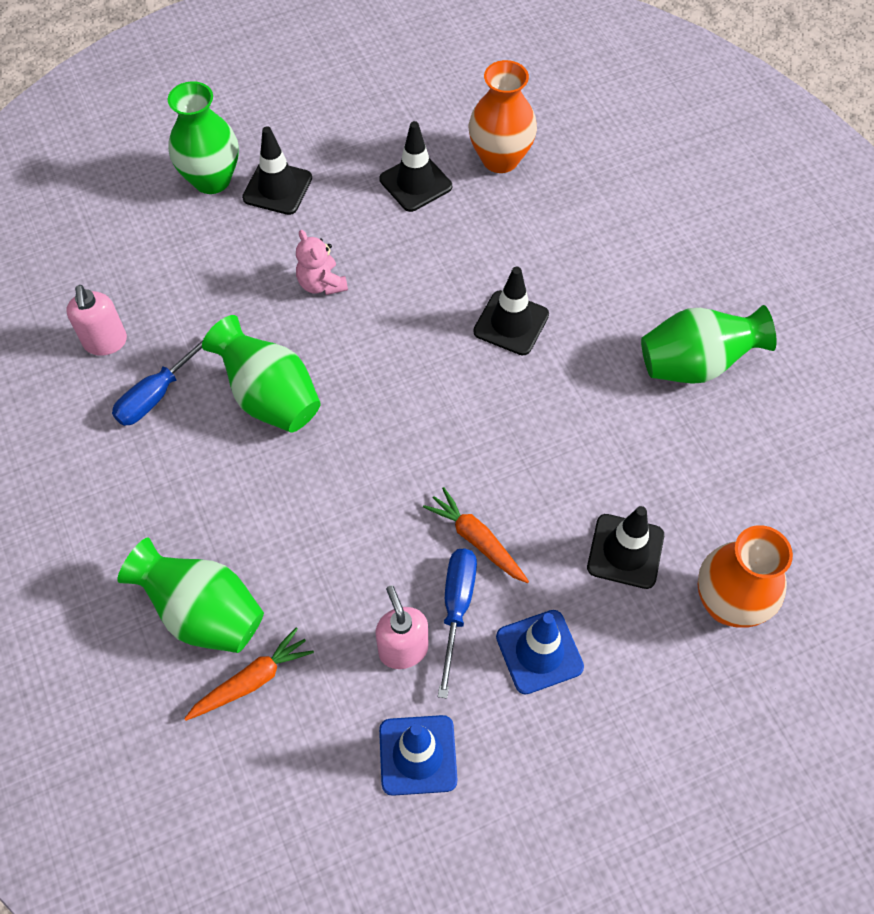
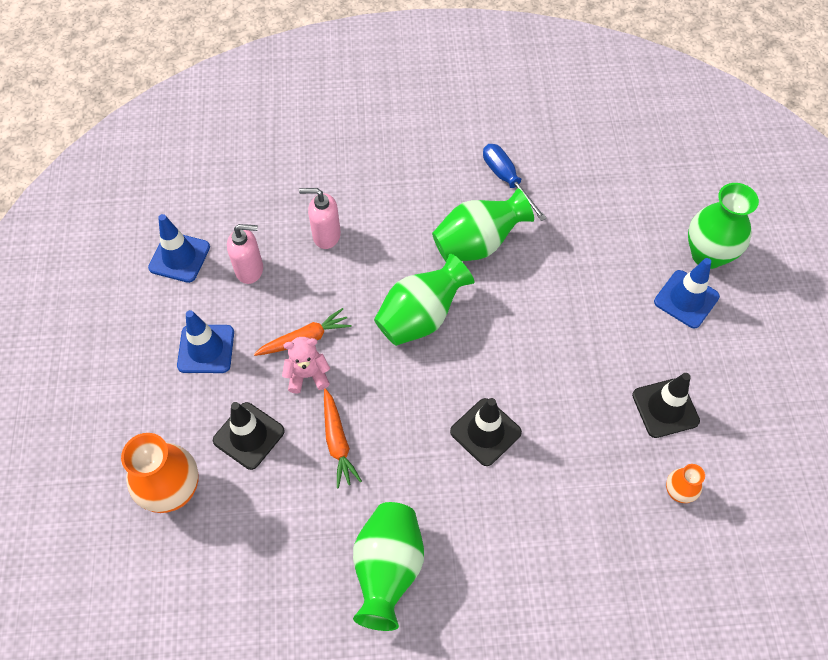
camera: 110 degrees right, 0 degrees up
pink soap dispenser [66,285,127,356] -> pink soap dispenser moved to [299,188,341,249]
green vase [118,538,264,653] -> green vase moved to [374,254,474,346]
orange carrot [184,627,314,721] -> orange carrot moved to [324,389,362,488]
black traffic cone [242,127,312,215] -> blue traffic cone [654,258,720,328]
pink teddy bear [296,230,348,295] -> pink teddy bear moved to [282,337,330,394]
blue screwdriver [438,548,477,699] -> none
orange vase [469,60,537,173] -> orange vase [666,464,705,503], size x0.51

